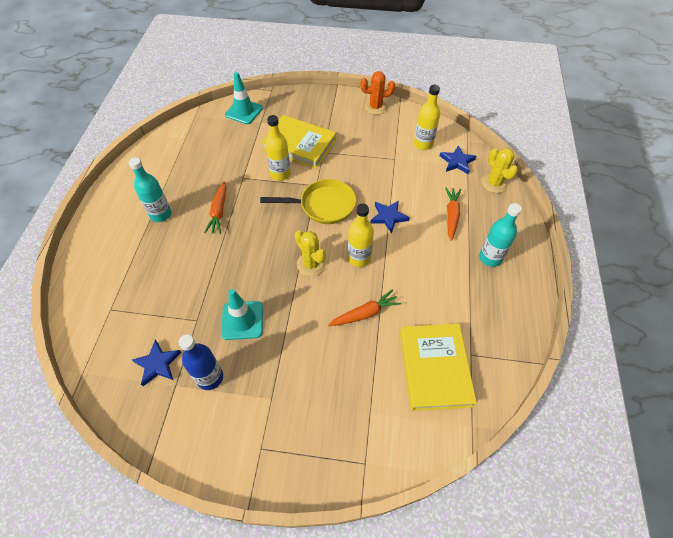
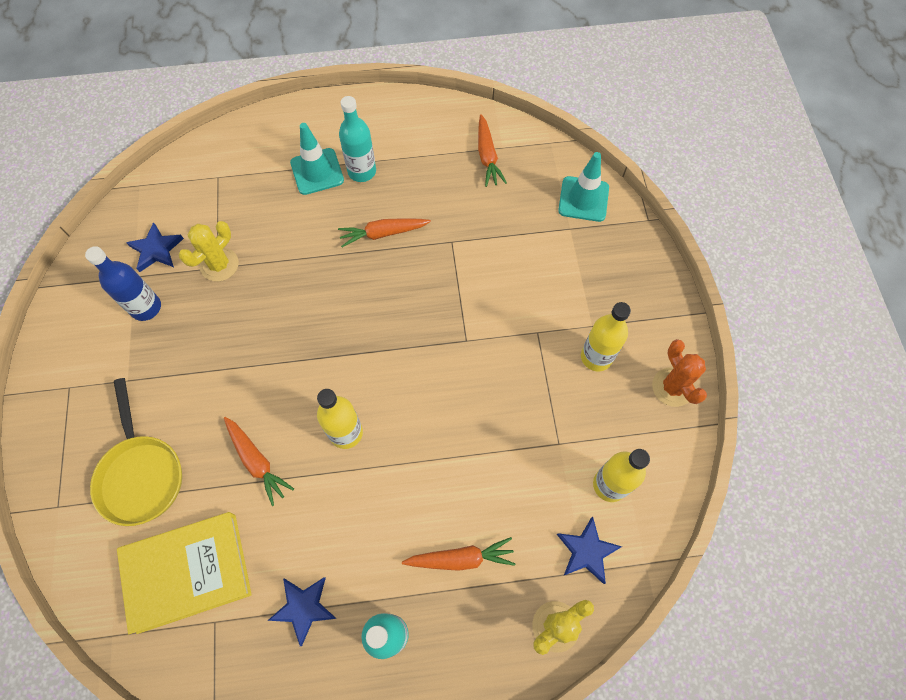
camera: 75 degrees right, 10 degrees up
turquoise traffic cone [221,289,263,340] -> turquoise traffic cone moved to [290,123,344,195]
yellow pan [260,179,356,224] -> yellow pan moved to [90,378,182,526]
yellow book [261,115,336,169] -> none
yellow bottle [265,115,291,181] -> yellow bottle moved to [581,302,631,371]
yellow cactus [295,230,326,276] -> yellow cactus moved to [179,221,239,281]
blue star [370,200,410,233] -> blue star moved to [268,577,337,646]
none -> orange carrot [478,114,507,187]

